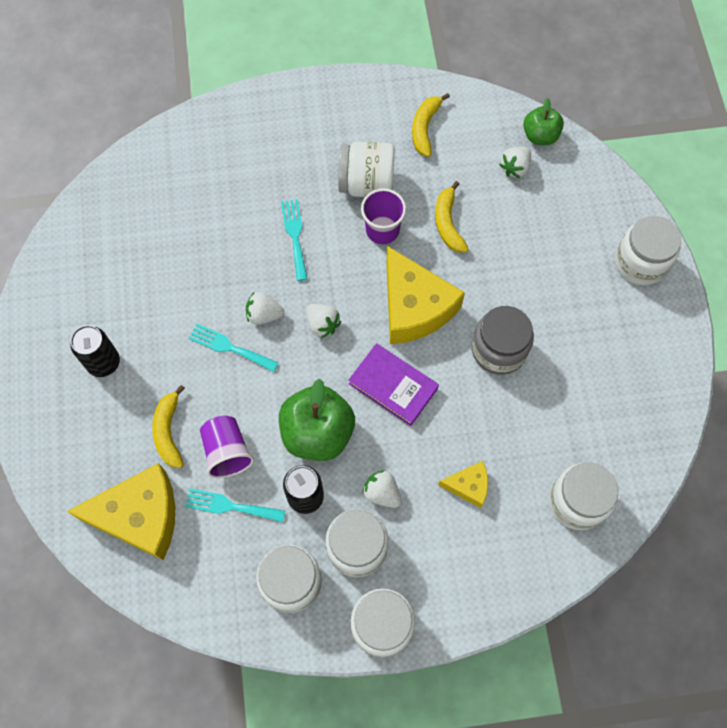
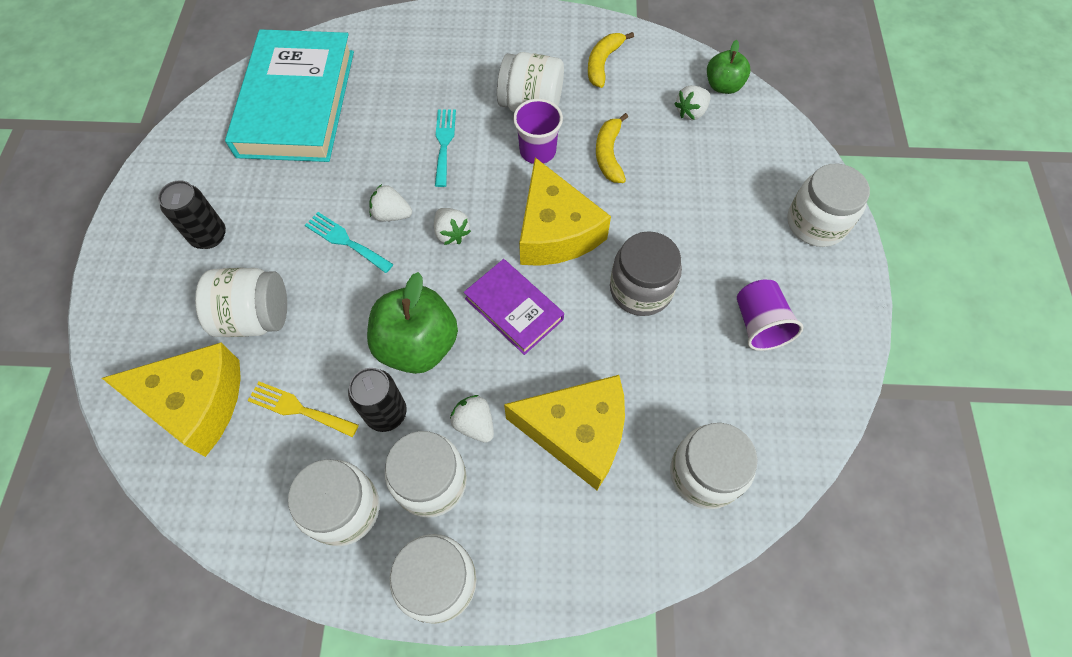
camera: 10 degrees right, 5 degrees down
yellow banana [152,385,185,468] -> white jar [195,268,287,337]
turquoise fork [185,488,285,522] -> yellow fork [247,382,359,437]
purple cup [200,416,254,478] -> purple cup moved to [737,280,803,351]
yellow cheese [438,461,488,508] -> yellow cheese [504,375,625,490], size x2.02
none -> turquoise book [225,29,354,162]

